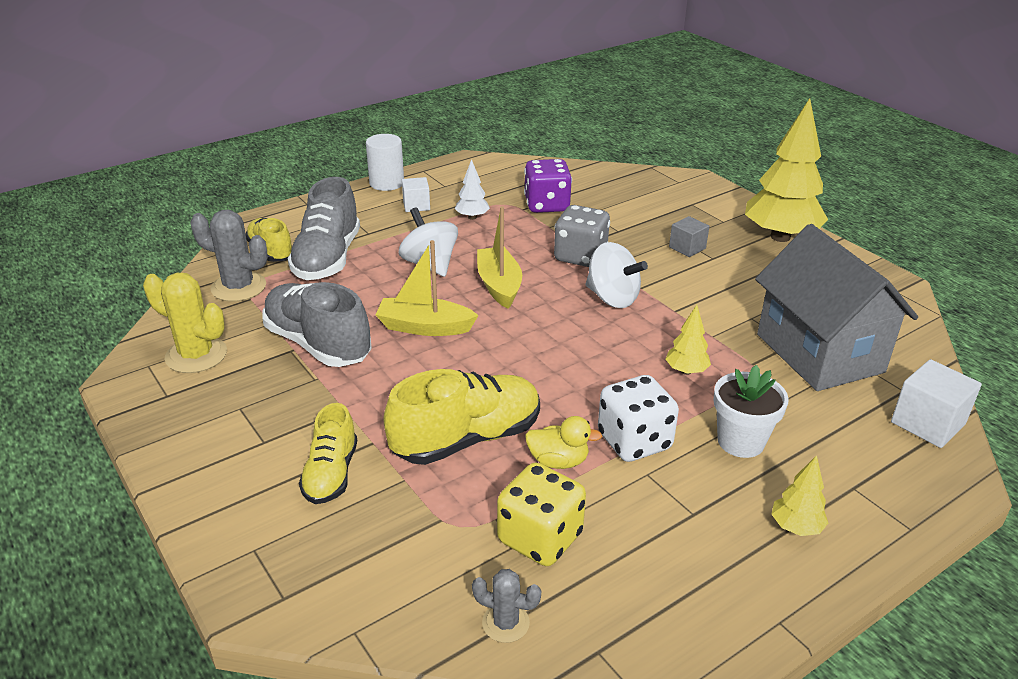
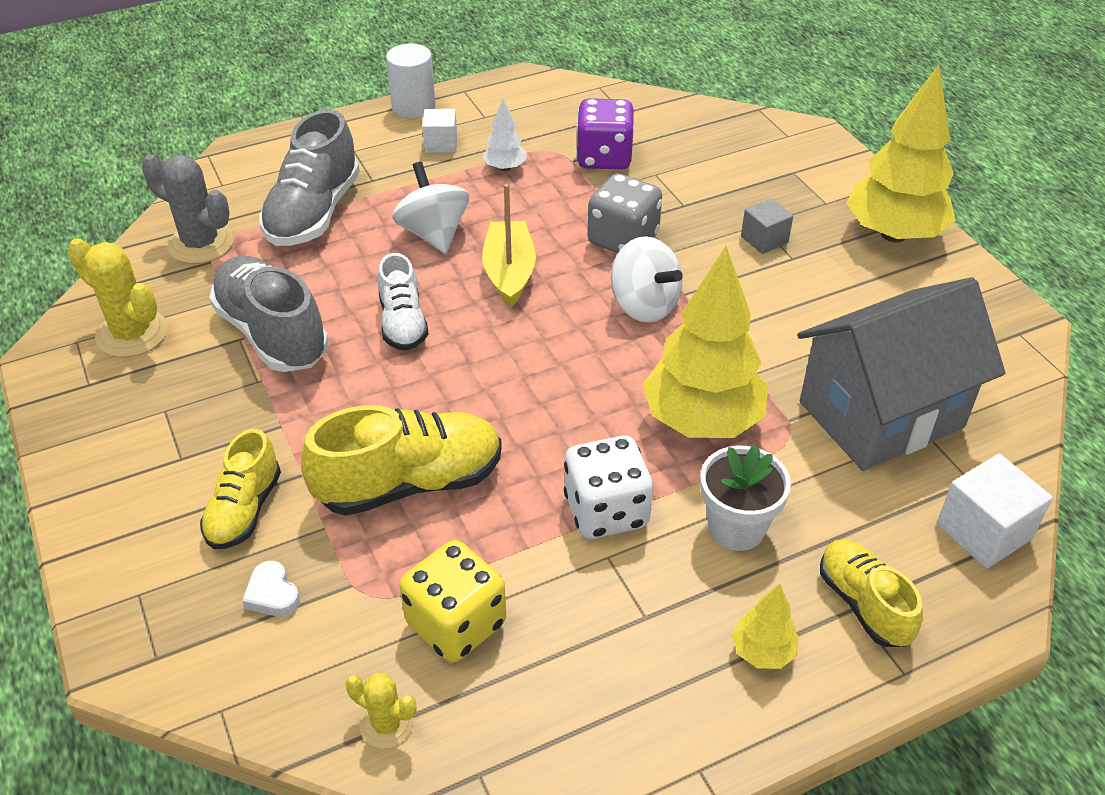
camera: 10 degrees right, 10 degrees up
yellow shoe [245,218,292,262] -> yellow shoe moved to [820,539,923,647]
yellow boat [375,240,479,336] -> white shoe [378,253,429,351]
grey cactus [472,569,541,643] -> yellow cactus [346,673,417,749]
yellow duck [525,416,602,469] -> none
yellow tree [666,305,711,375] -> yellow tree [642,246,768,438], size x2.22
grey house [755,224,918,391] -> grey house turned 75 degrees clockwise [797,277,1005,471]
none -> white heart [242,561,300,617]

